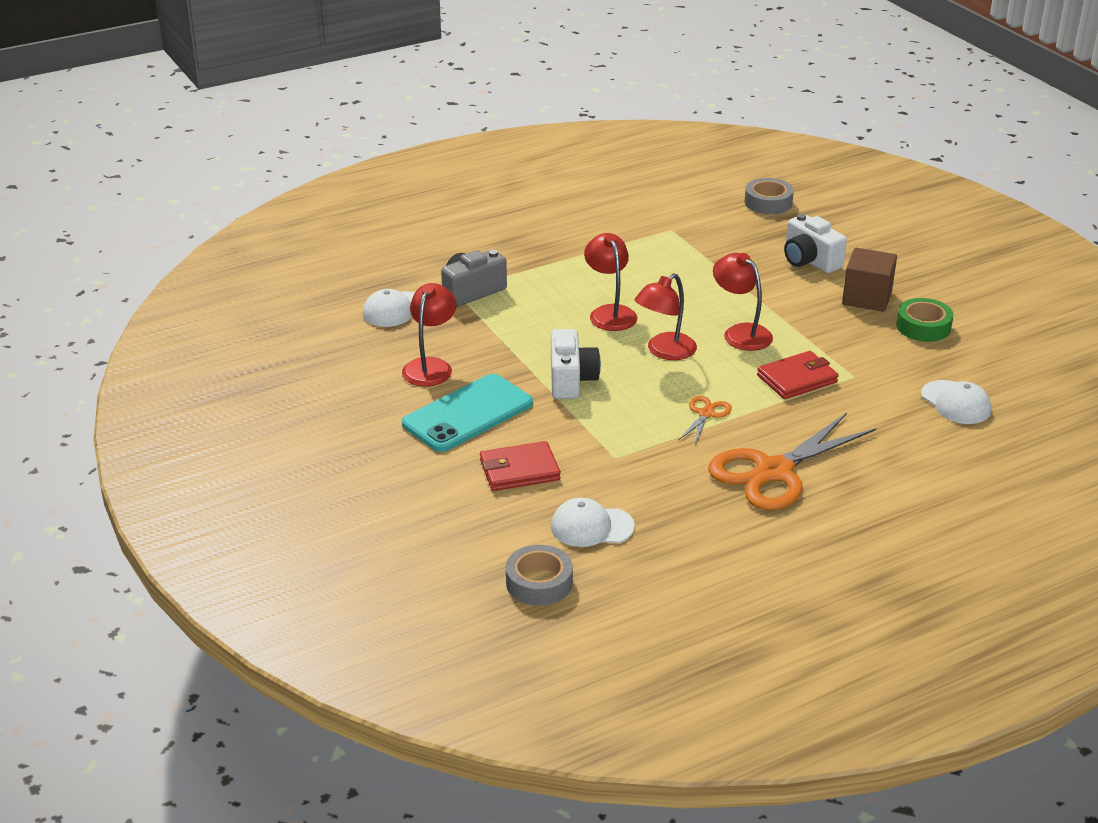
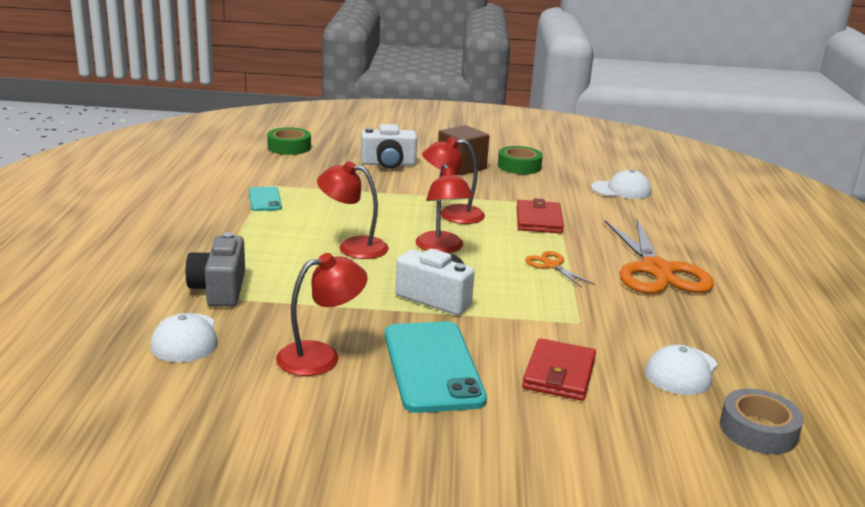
camera: 60 degrees left, 10 degrees down
red lamp [402,283,457,387] -> red lamp turned 105 degrees clockwise [276,253,368,376]
grey tape [745,178,794,214] -> green tape [267,127,311,155]
none -> turquoise phone [249,186,282,211]

